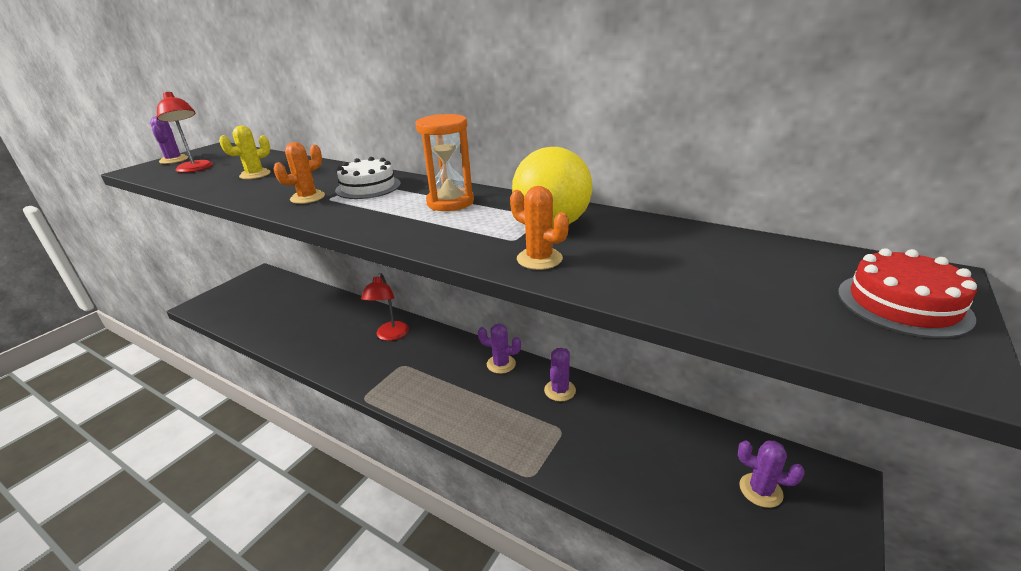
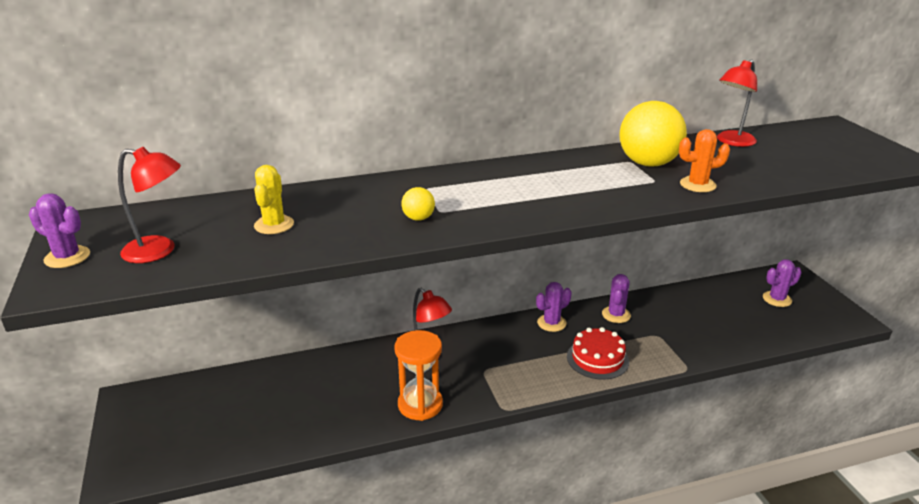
camera: 50 degrees left, 0 degrees up
orange cactus [273,142,325,204] -> yellow ball [401,187,435,221]
white cake [335,157,401,199] -> none
orange hourglass [415,114,474,211] -> orange hourglass moved to [394,330,443,421]
purple cactus [544,348,576,401] -> purple cactus turned 45 degrees clockwise [602,274,631,323]
red cake [838,248,977,338] -> red cake moved to [567,327,629,380]
none -> red lamp [717,59,757,147]

